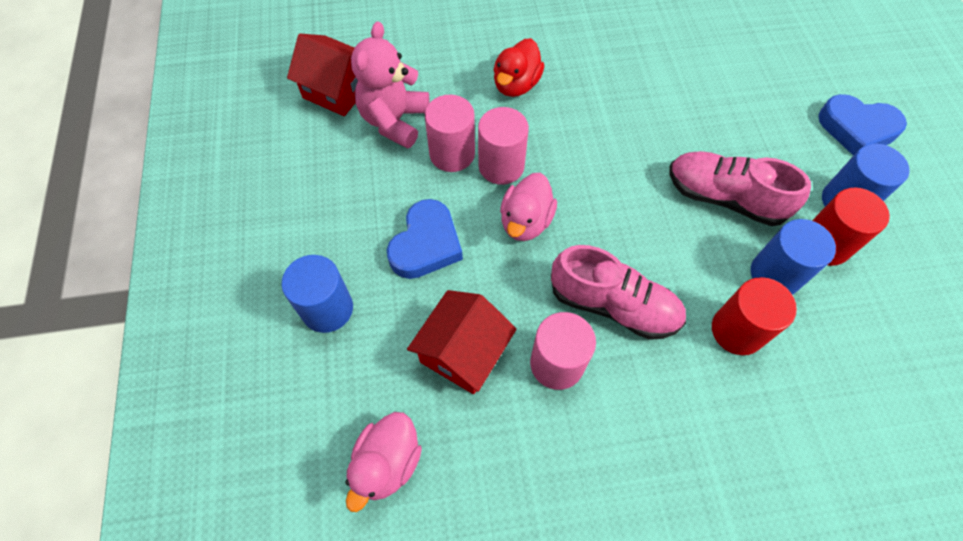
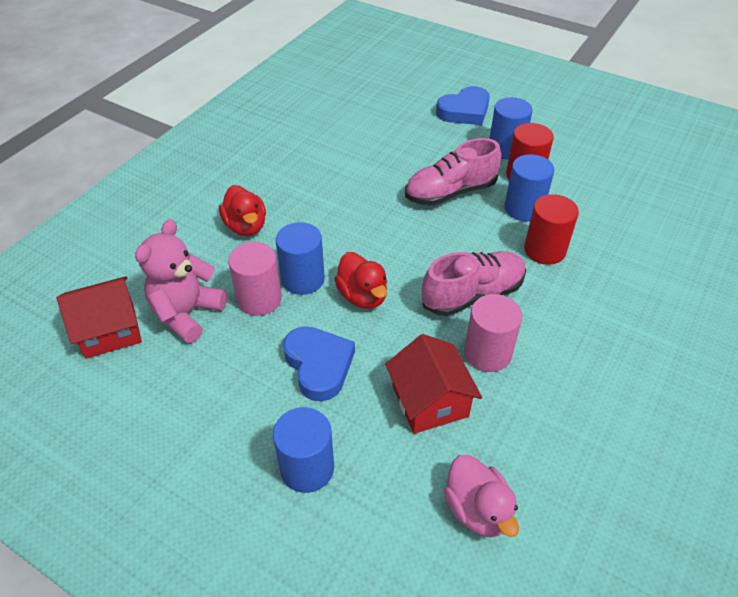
camera: 50 degrees left, 15 degrees down
pink teddy bear [351,21,429,149] -> pink teddy bear turned 60 degrees clockwise [135,219,227,343]
pink cylinder [478,107,529,185] -> blue cylinder [276,222,325,295]
pink duck [500,173,557,241] -> red duck [334,252,387,309]

